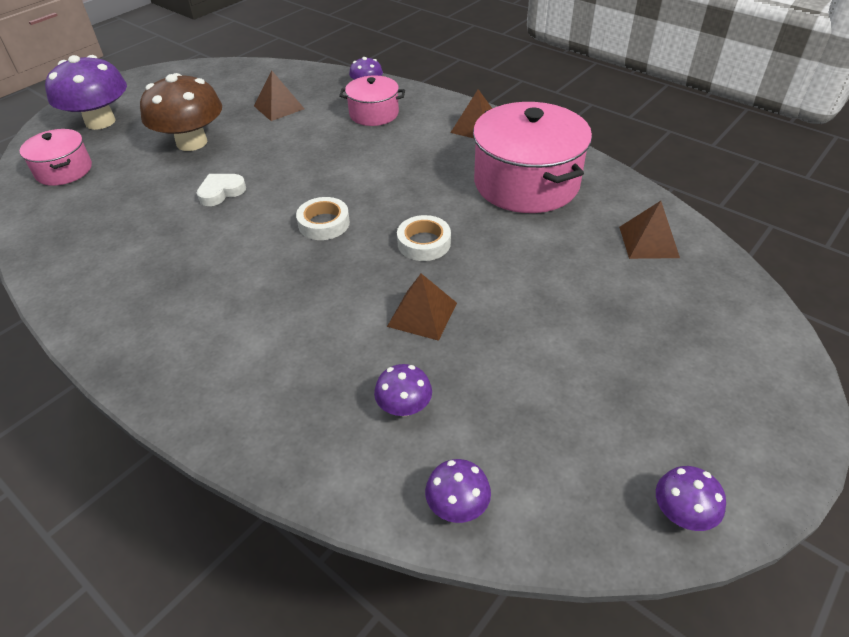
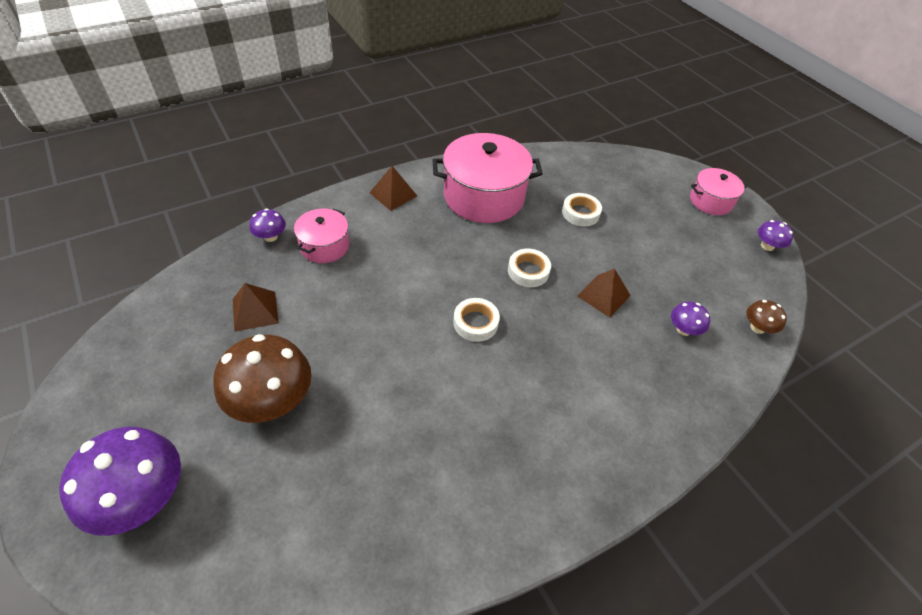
camera: 75 degrees left, 5 degrees up
pink pot [20,129,92,186] -> pink pot moved to [690,168,747,215]
white heart [197,174,246,206] -> none
purple mushroom [425,459,491,523] -> brown mushroom [746,300,787,334]
brown pyramid [619,201,680,259] -> none
none -> white tape [562,193,602,226]

